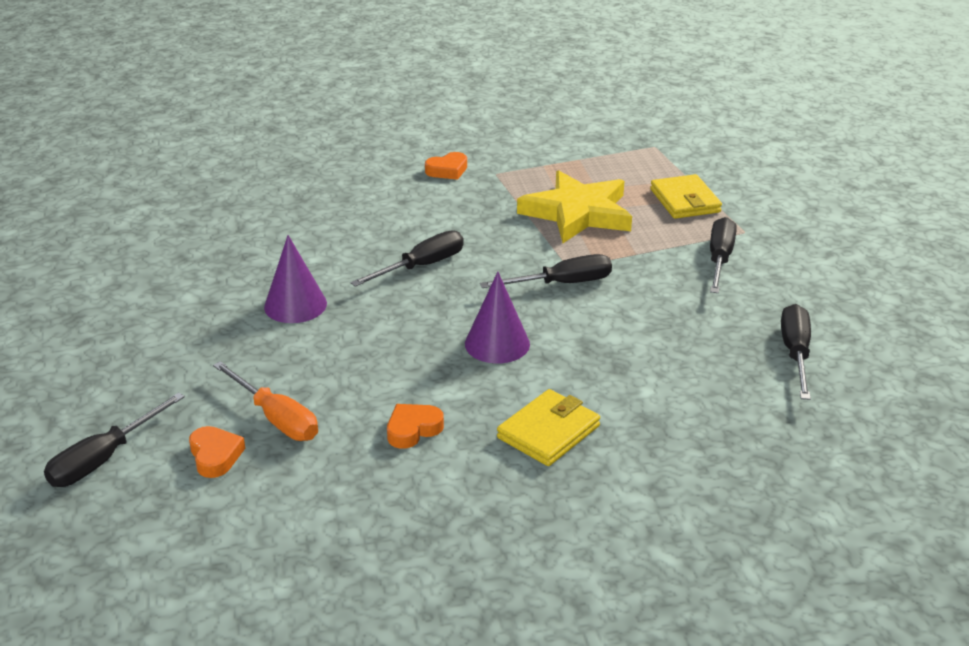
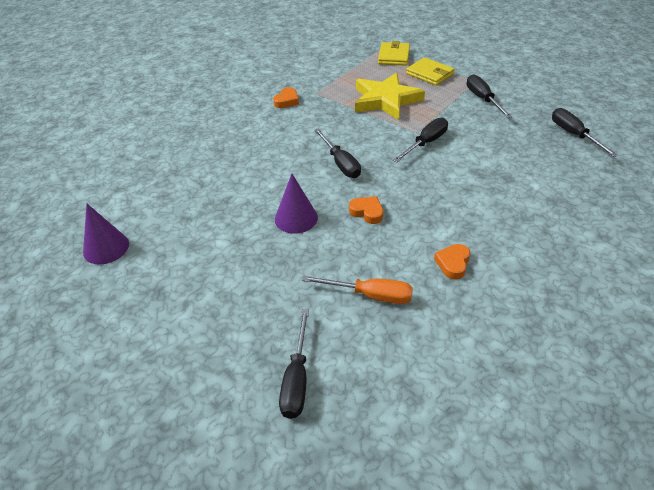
camera: 30 degrees left, 10 degrees up
orange heart [189,426,245,478] -> orange heart moved to [349,196,383,224]
black screwdriver [350,230,464,287] -> black screwdriver turned 135 degrees clockwise [314,128,361,178]
purple cone [465,272,530,364] -> purple cone moved to [83,203,129,265]
yellow wallet [497,389,600,466] -> yellow wallet moved to [378,41,410,66]

